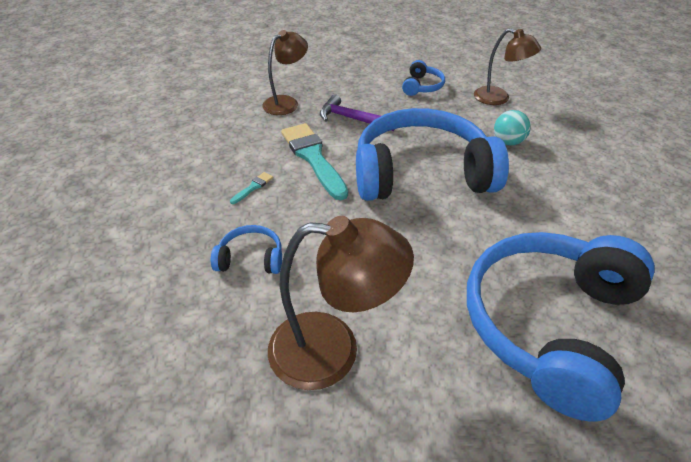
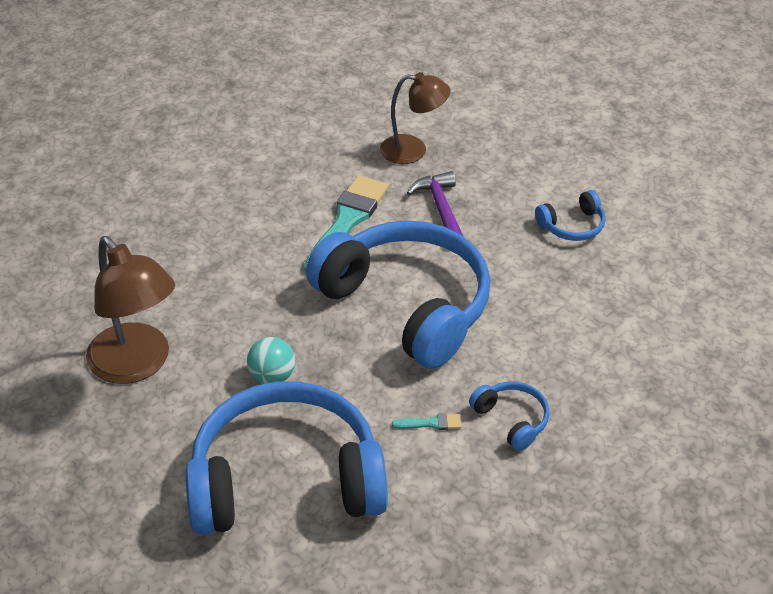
camera: 50 degrees right, 0 degrees up
blue headphones [211,225,282,274] -> blue headphones moved to [469,381,550,451]
turquoise brush [230,172,273,204] -> turquoise brush moved to [392,414,462,430]
brown lamp [474,28,541,105] -> none
turquoise ball [494,110,531,145] -> turquoise ball moved to [247,337,295,384]

